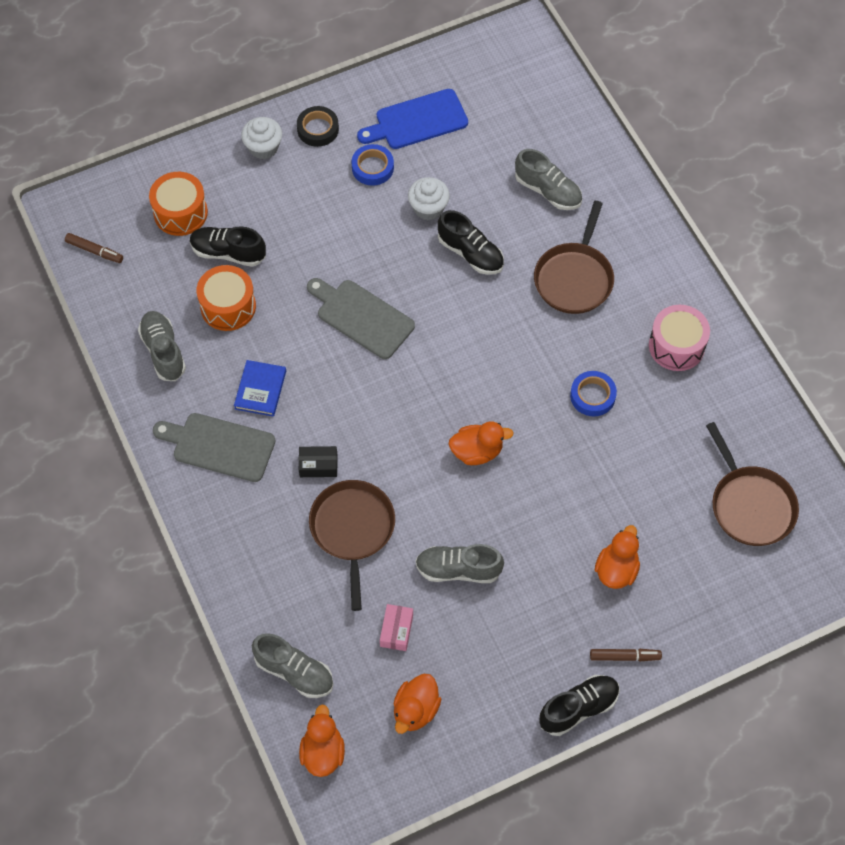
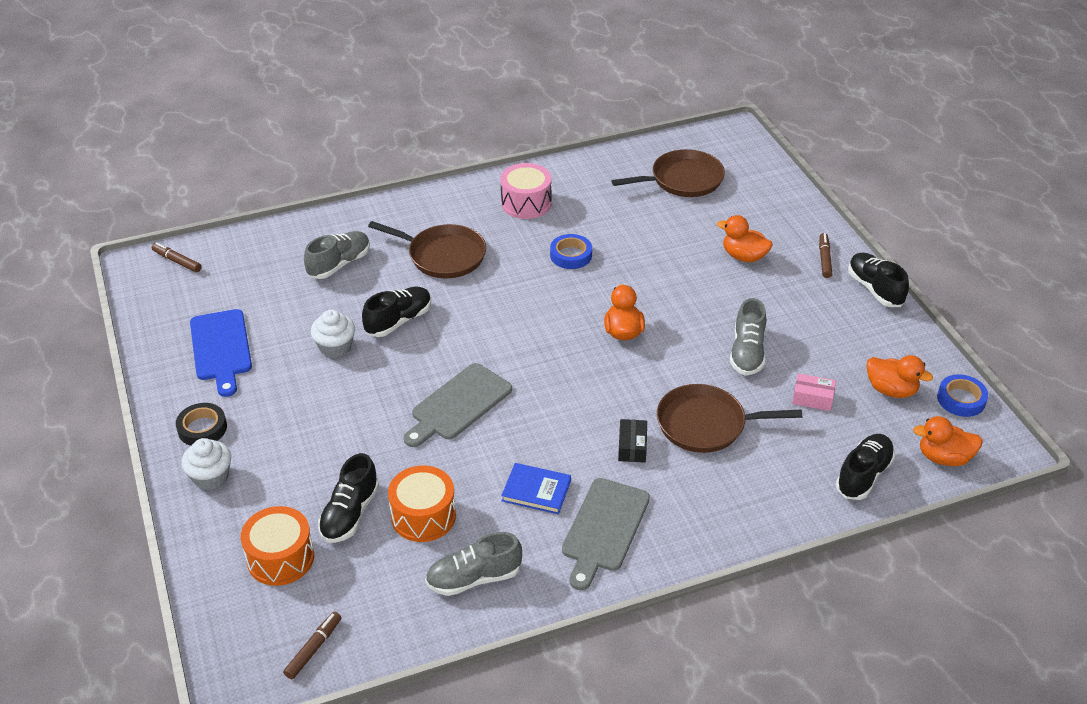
camera: 85 degrees left, 20 degrees down
grey shoe [252,633,333,698] -> black shoe [836,434,895,500]
blue tape [351,144,394,186] -> blue tape moved to [937,374,988,417]
none -> brown marker [152,242,201,272]

